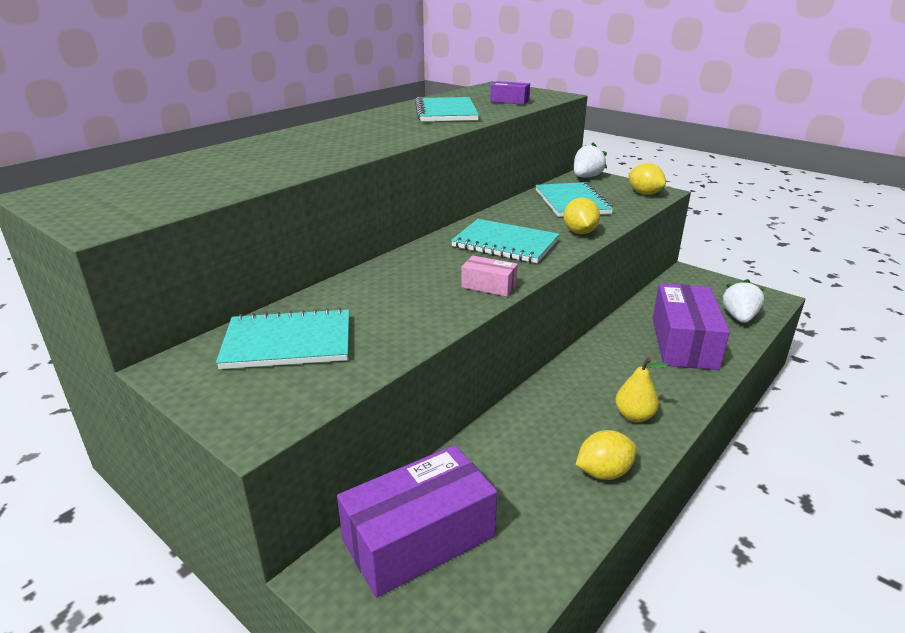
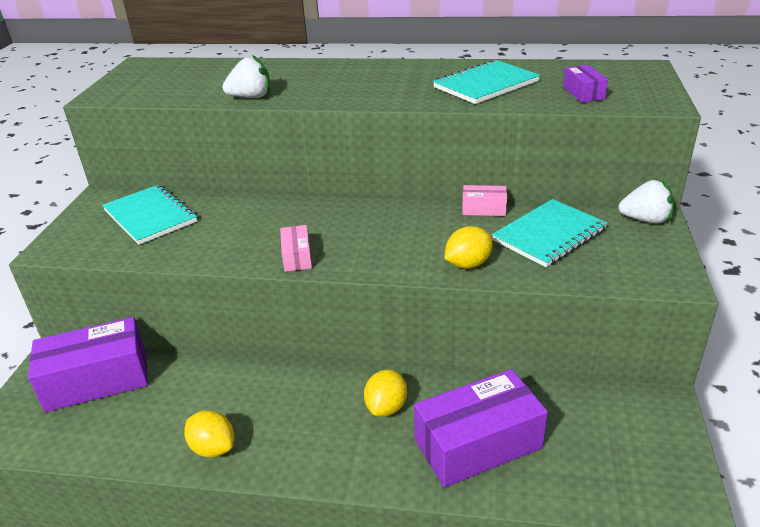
camera: 60 degrees right, 5 degrees up
purple box [337,445,497,597] -> purple box turned 45 degrees counterclockwise [28,317,148,412]
turquoise notebook [451,219,560,263] -> none
yellow pear [615,358,668,422] -> none
yellow lemon [629,163,666,195] -> yellow lemon moved to [364,369,407,417]
white strawberry [722,279,764,323] -> white strawberry moved to [222,55,270,98]
none -> pink box [462,185,507,216]

